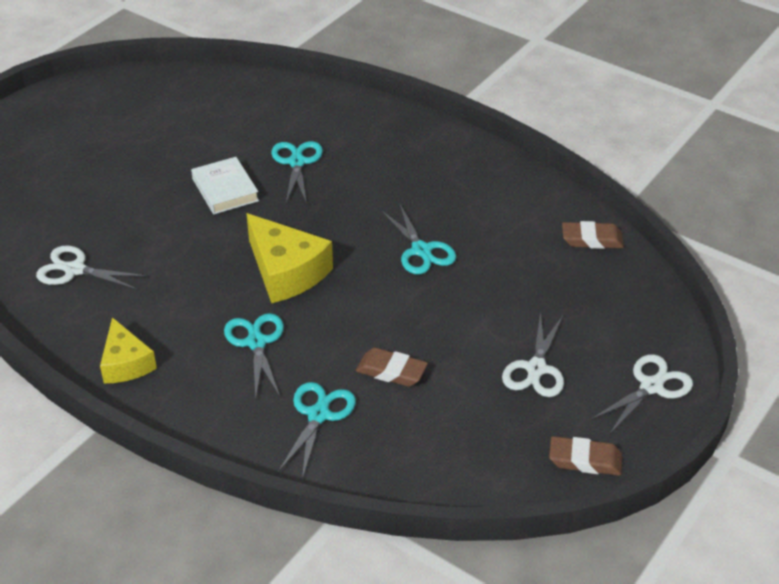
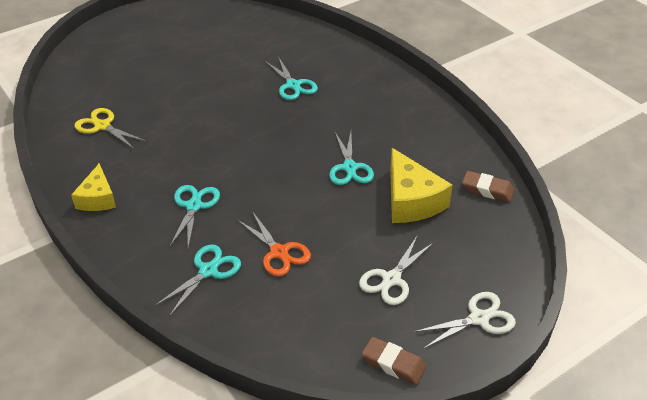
camera: 20 degrees right, 0 degrees up
white scissors [36,245,147,290] -> yellow scissors [75,108,147,149]
white book [191,157,259,214] -> none
yellow cheese [246,213,333,303] -> yellow cheese moved to [390,148,452,223]
turquoise scissors [271,141,323,204] -> turquoise scissors turned 135 degrees clockwise [265,56,318,100]
brown eraser [356,348,428,387] -> orange scissors [237,211,311,276]

